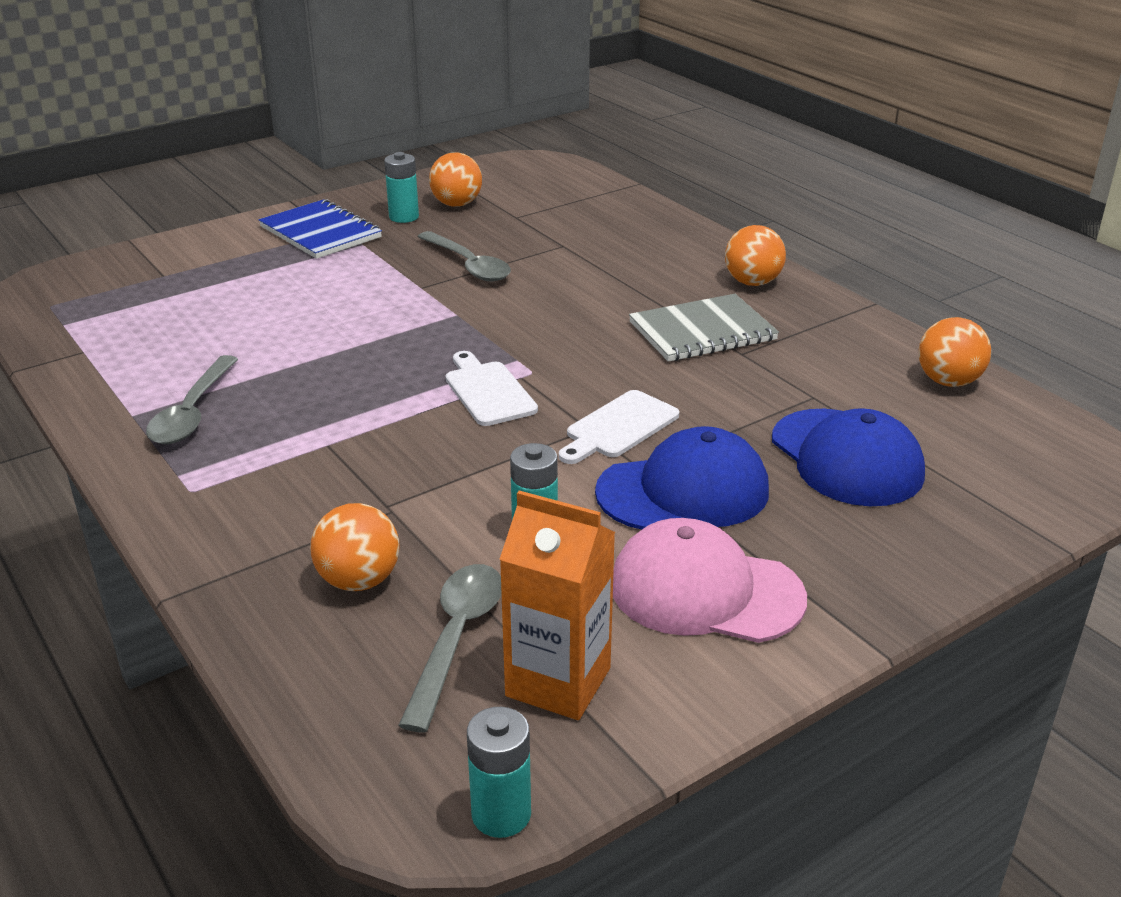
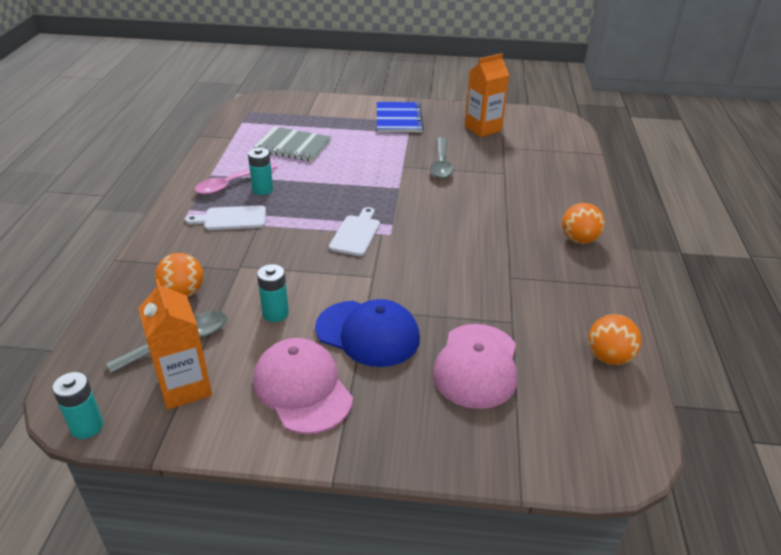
camera: 40 degrees right, 5 degrees up
grey spoon [146,355,238,444] -> pink spoon [195,163,278,195]
turquoise battery [384,152,419,223] -> turquoise battery moved to [248,148,273,195]
orange ball [429,152,482,207] -> orange carton [465,53,509,137]
white cutting board [559,390,679,464] -> white cutting board moved to [185,205,266,230]
grey notebook [629,294,779,362] -> grey notebook moved to [253,127,332,162]
blue cap [772,408,925,506] -> pink cap [433,324,517,409]

